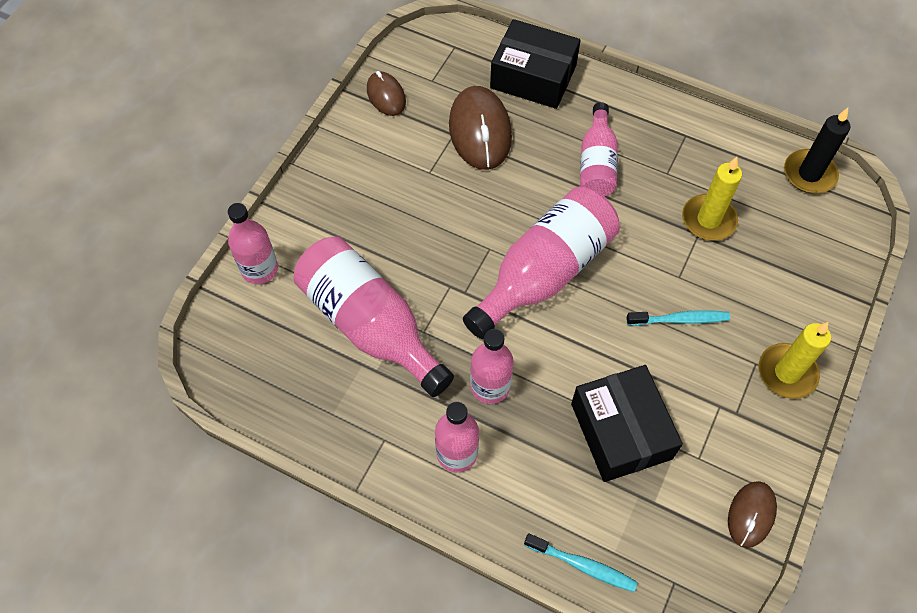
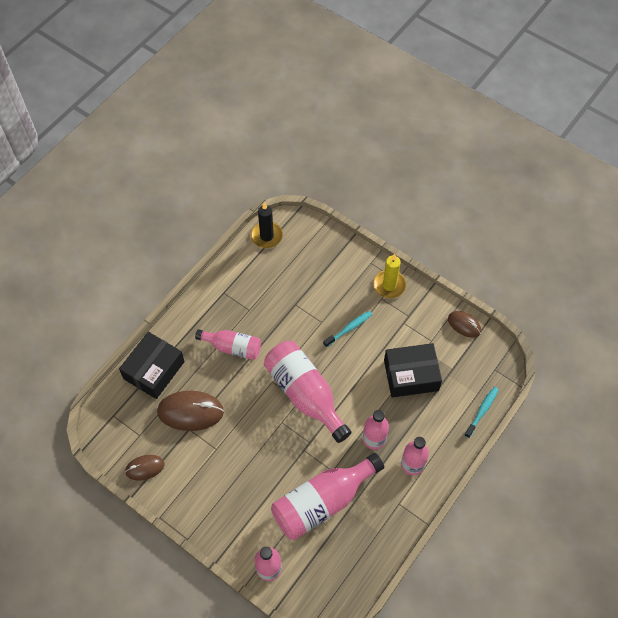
camera: 80 degrees left, 0 degrees up
turquoise toothbrush [627,310,730,326] -> turquoise toothbrush turned 45 degrees clockwise [323,311,372,347]
yellow candle [682,157,742,241] -> none

